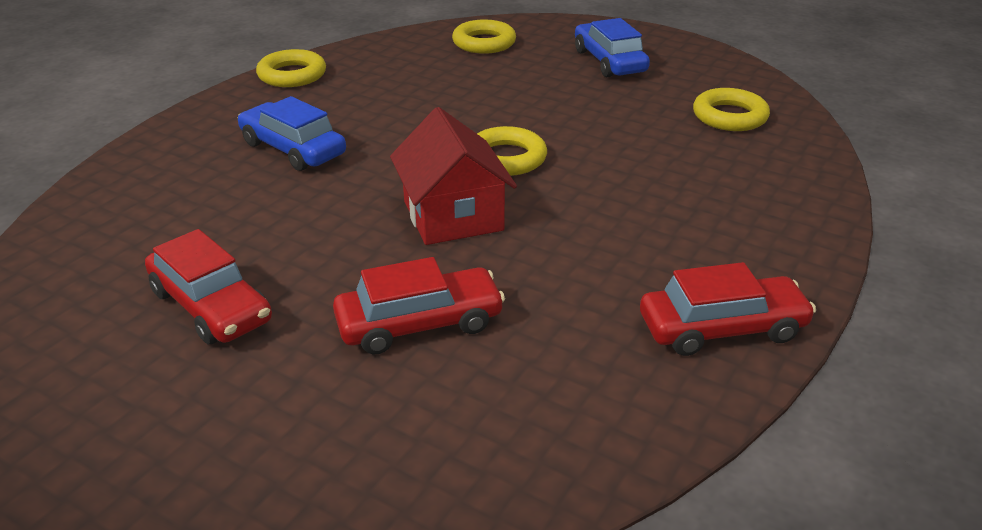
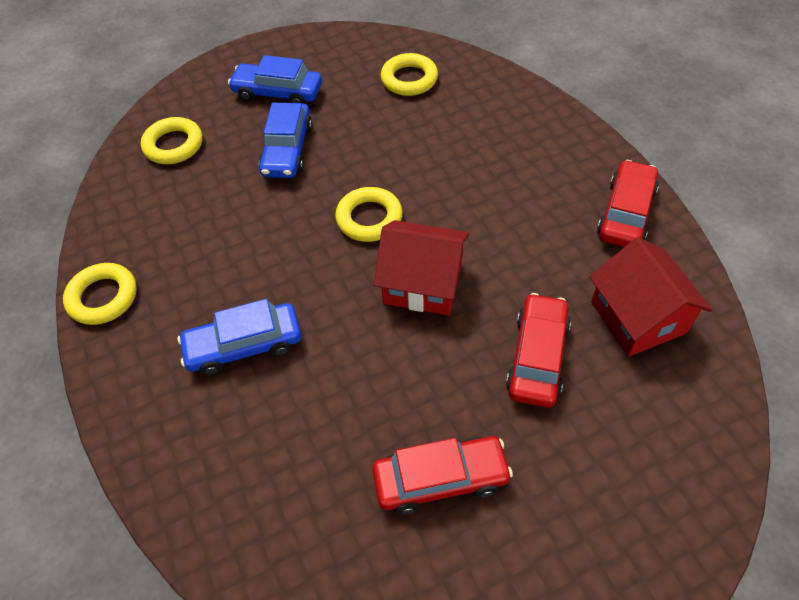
camera: 55 degrees left, 20 degrees up
none -> blue car [259,103,312,178]
none -> red house [589,237,712,356]

